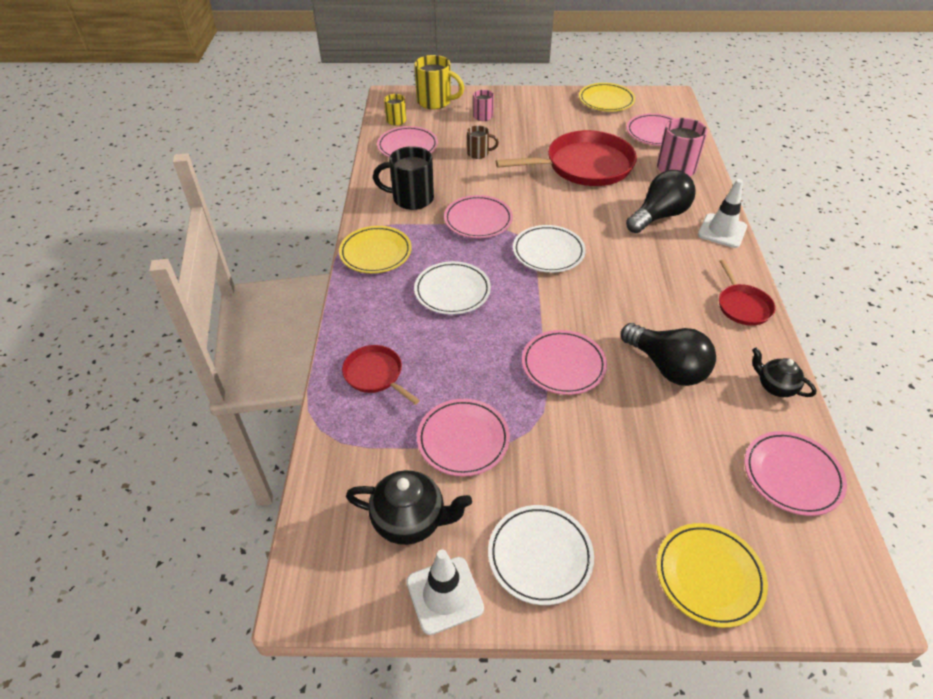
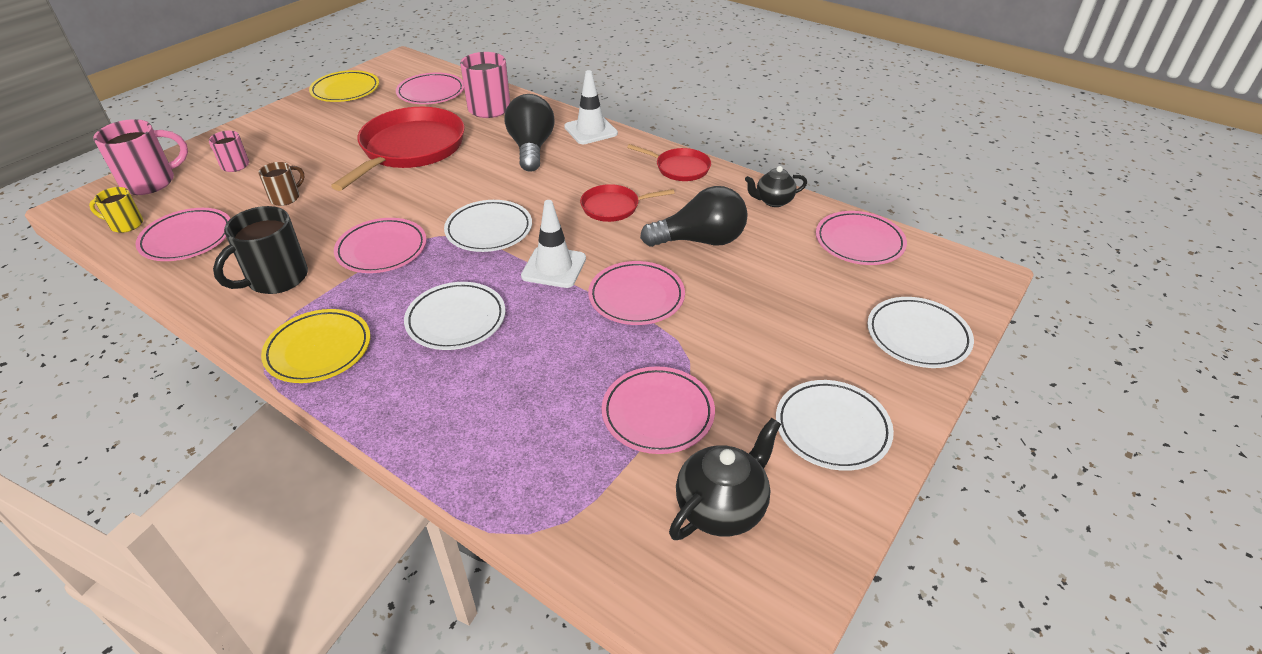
camera: 55 degrees left, 5 degrees down
red pan [342,345,420,405] -> red pan moved to [580,184,675,222]
white traffic cone [406,549,484,635] -> white traffic cone moved to [521,200,586,288]
yellow mug [414,55,464,109] -> pink mug [93,119,188,195]
yellow plate [656,523,768,628] -> white plate [867,297,974,368]

